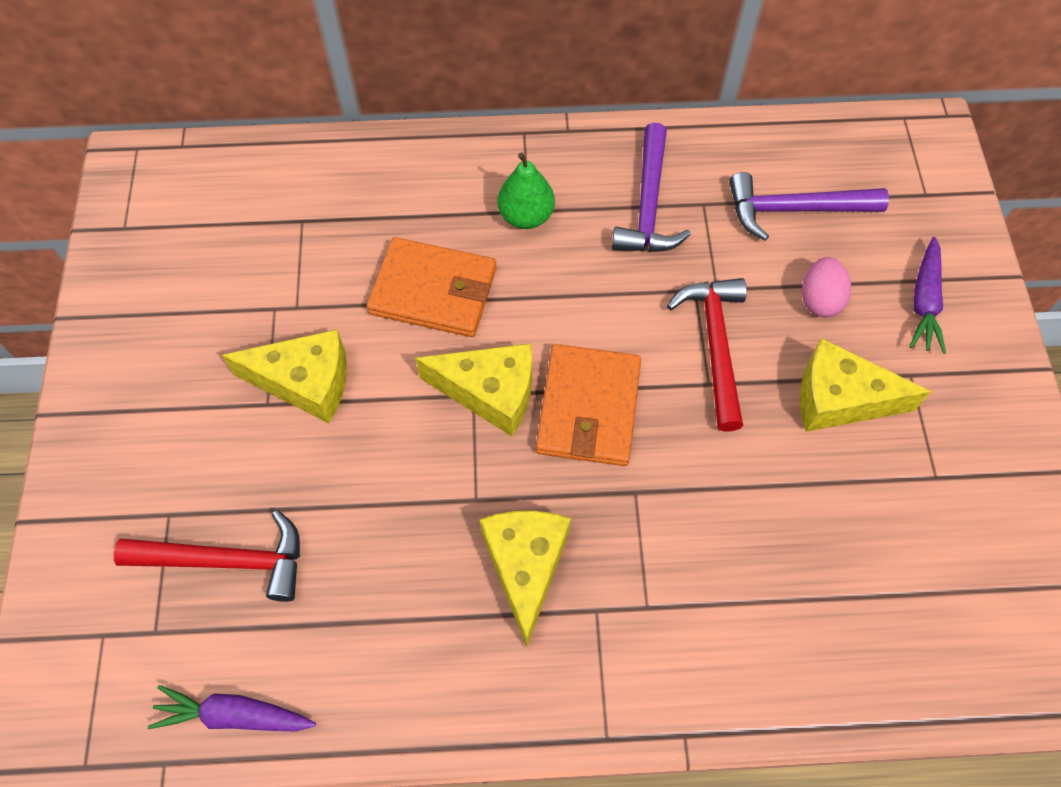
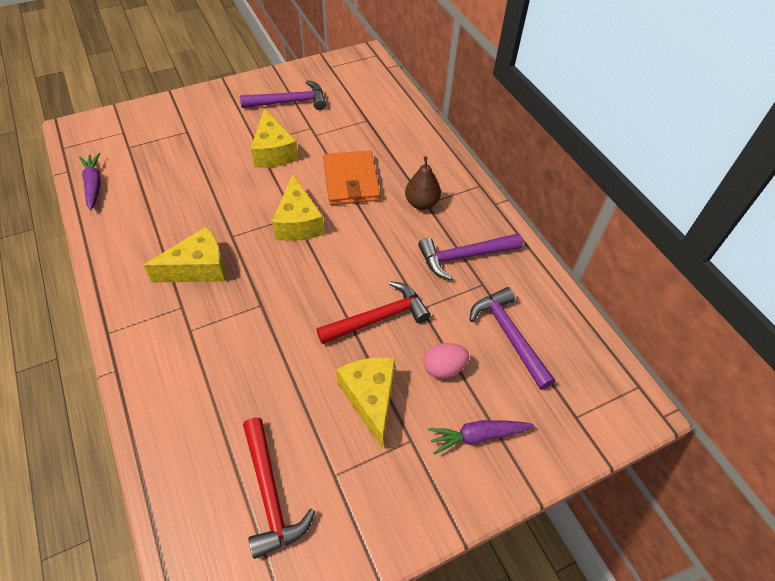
camera: 65 degrees right, 10 degrees down
red hammer [114,510,300,602] -> red hammer moved to [243,417,315,559]
green pear [497,152,555,229] -> brown pear [405,156,441,210]
orange wallet [536,344,641,466] -> none
none -> purple hammer [240,80,326,110]

